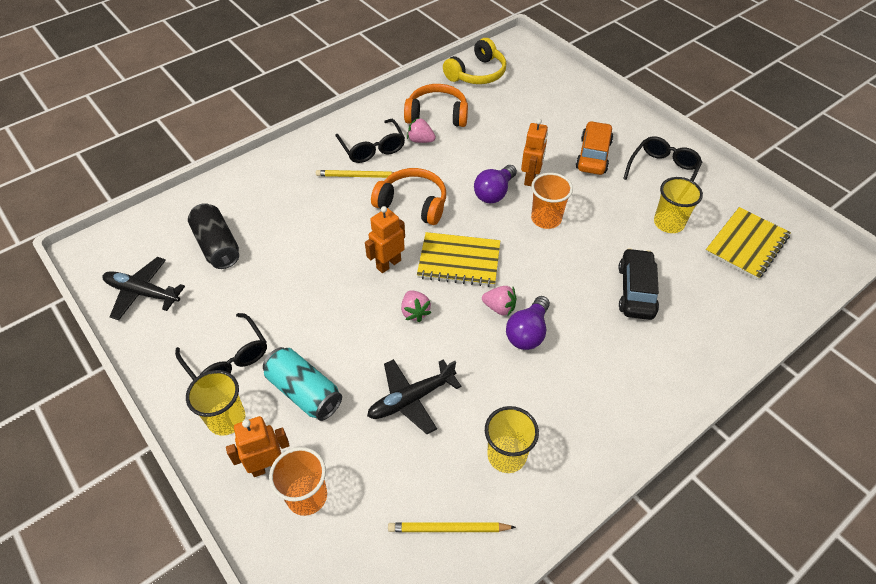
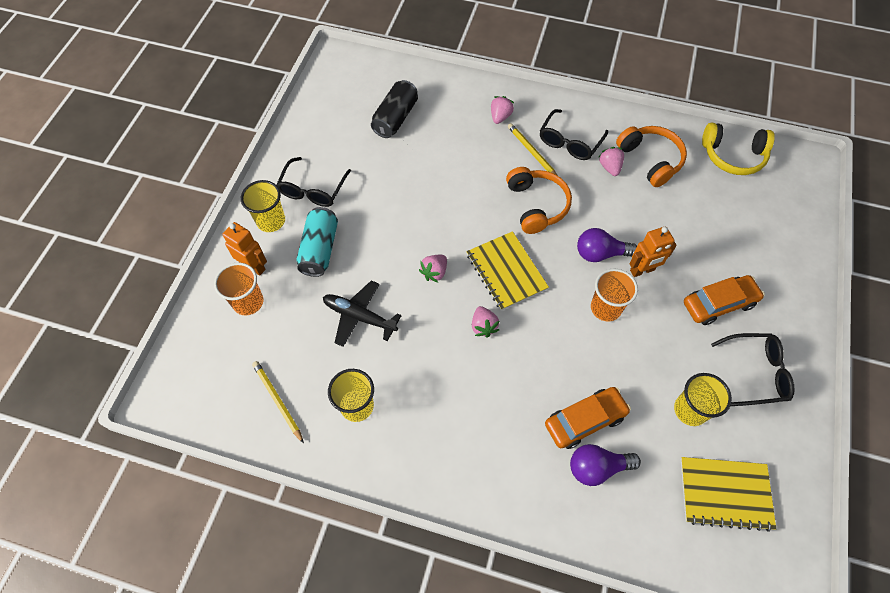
camera: 55 degrees right, 10 degrees up
black plane [102,257,185,320] -> none
orange robot [365,206,405,273] -> none
purple light bulb [506,296,550,350] -> purple light bulb moved to [570,444,641,486]
black car [618,248,659,320] -> orange car [545,387,631,449]
none -> pink strawberry [491,96,514,124]

